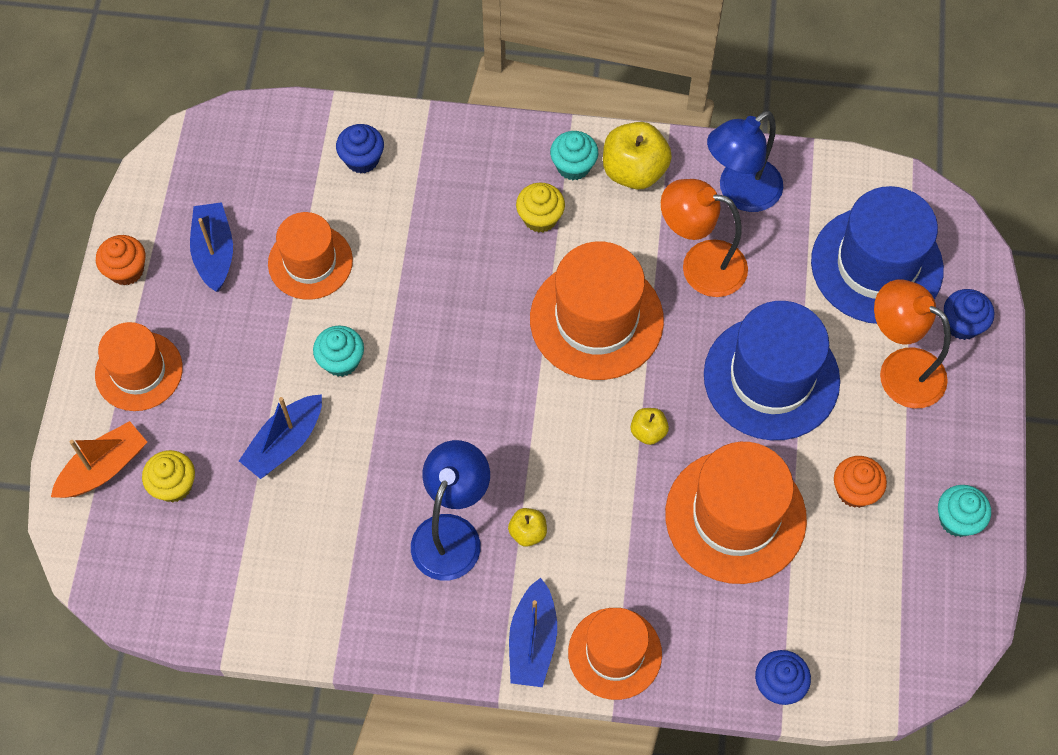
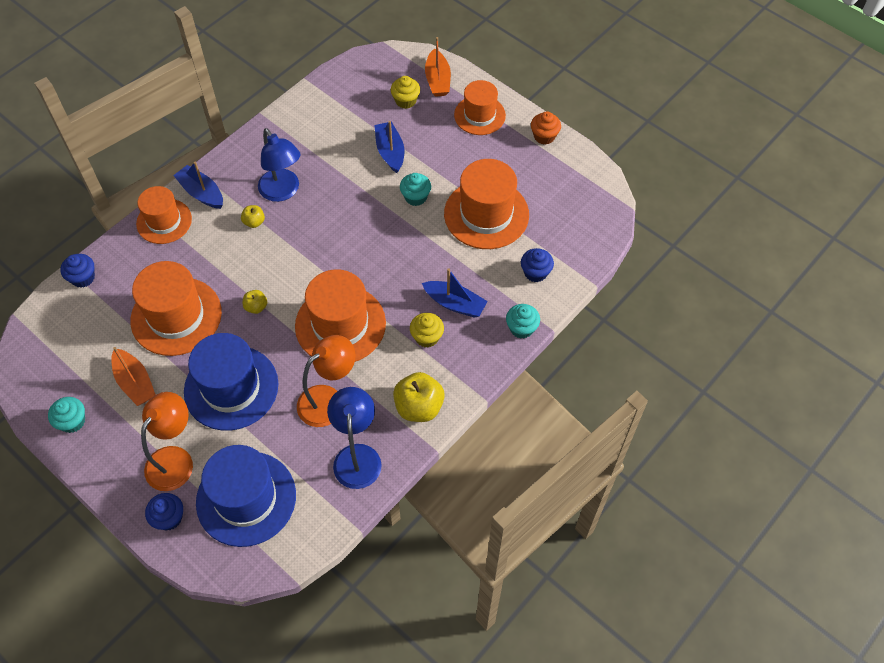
camera: 125 degrees right, 5 degrees down
blue boat [190,202,233,292] -> blue boat moved to [422,268,488,318]
orange hat [268,212,353,300] -> orange hat [444,159,529,249], size x1.56
turquoise cupcake [550,131,598,180] -> turquoise cupcake moved to [506,304,540,339]
orange cupcake [834,456,887,508] -> orange boat [111,347,156,406]
orange lamp [874,279,951,408] -> orange lamp turned 45 degrees counterclockwise [141,392,193,491]

